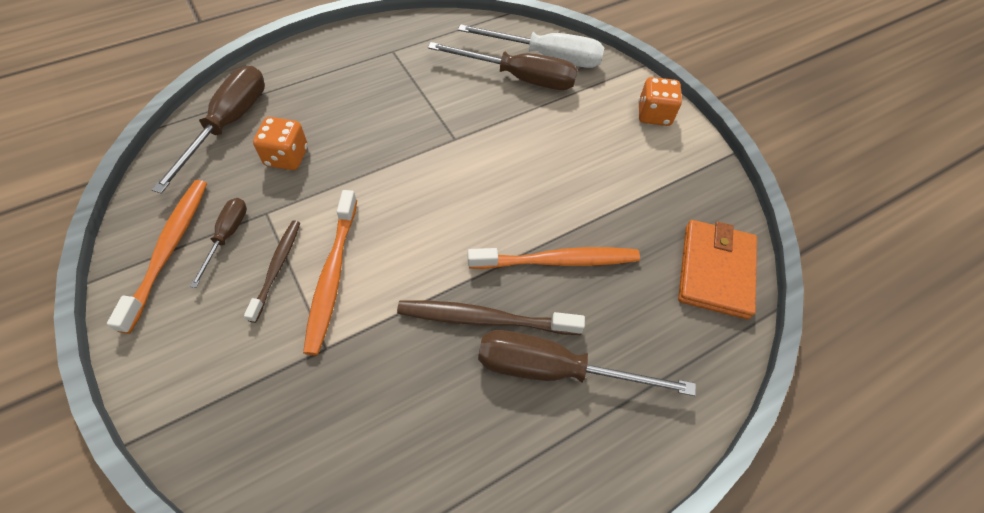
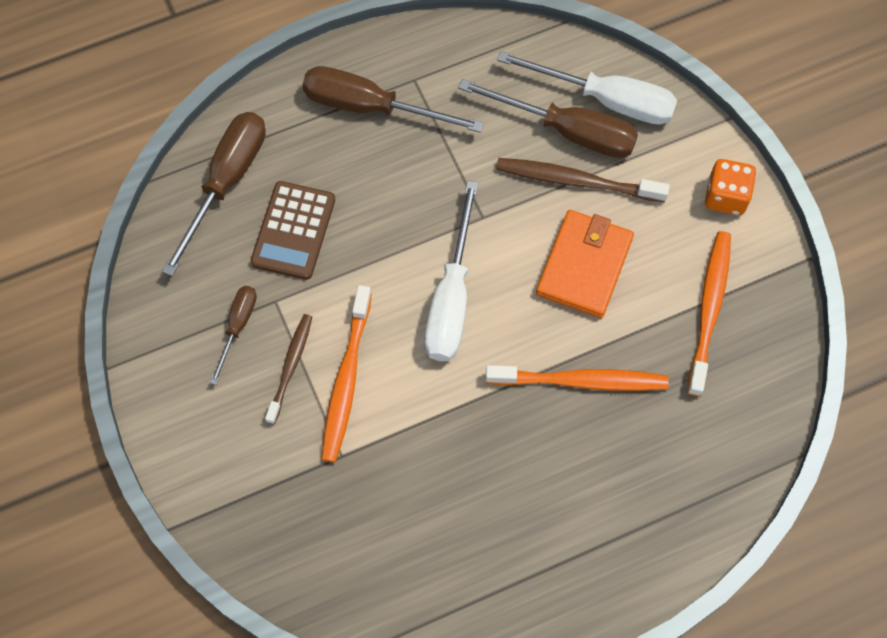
camera: 10 degrees right, 10 degrees up
orange toothbrush [107,180,207,334] -> orange toothbrush moved to [687,231,731,397]
orange dice [253,117,308,170] -> brown calculator [251,181,335,280]
brown toothbrush [397,300,585,335] -> brown toothbrush moved to [496,158,670,202]
brown screwdriver [478,330,696,396] -> brown screwdriver moved to [302,66,484,133]
orange wallet [678,220,757,319] -> orange wallet moved to [536,210,634,318]
none -> white screwdriver [425,181,478,361]

